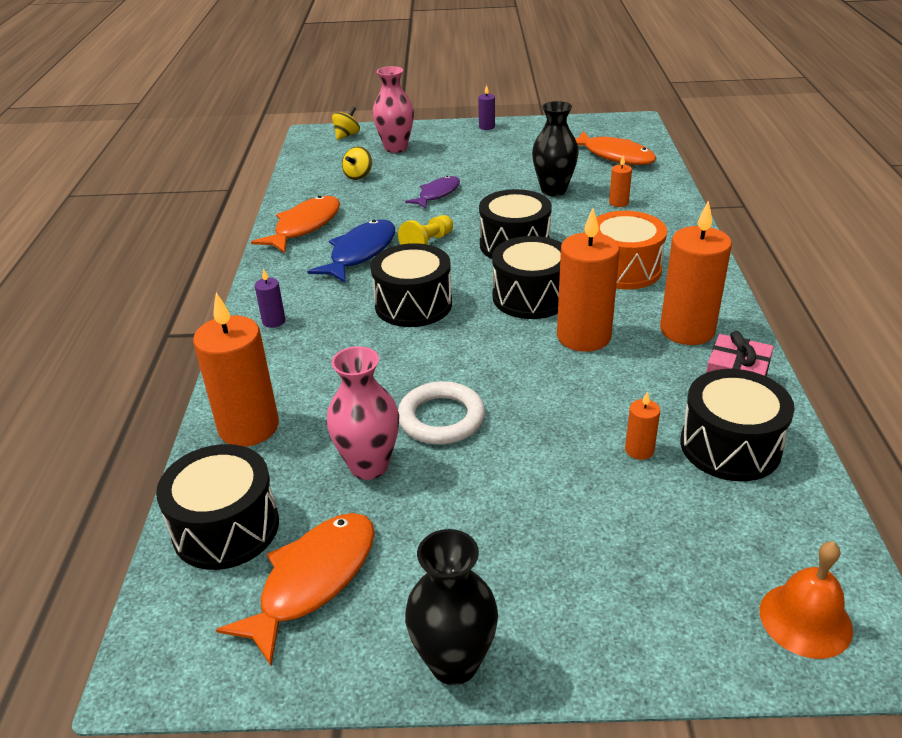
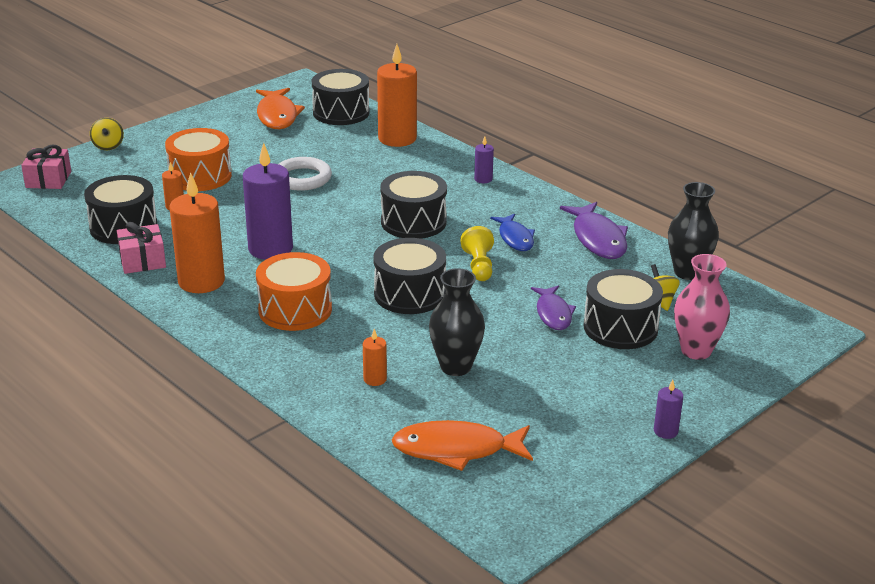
camera: 135 degrees right, 5 degrees down
orange fish [251,196,340,253] -> purple fish [560,202,628,259]
blue fish [307,219,395,283] -> blue fish [490,214,535,251], size x0.66
pink vase [327,346,399,480] -> none
yellow spinning top [332,107,360,140] -> yellow spinning top moved to [90,118,124,150]
black vase [405,529,498,685] -> black vase moved to [668,182,719,280]
black drum [492,236,562,319] -> black drum moved to [584,269,663,349]
orange candle [557,208,620,352] -> purple candle [243,143,293,260]
orange bell [760,541,853,659] -> pink gift [21,145,71,189]
none -> orange drum [165,128,232,191]

